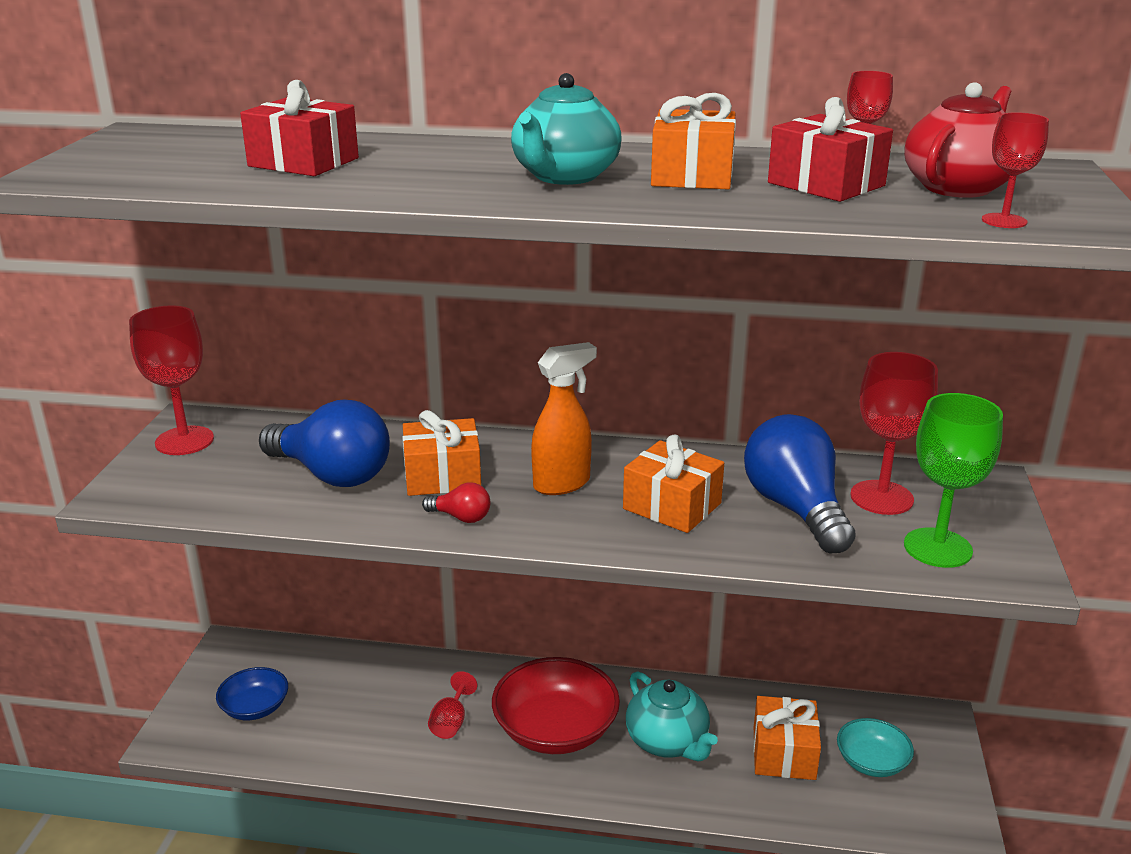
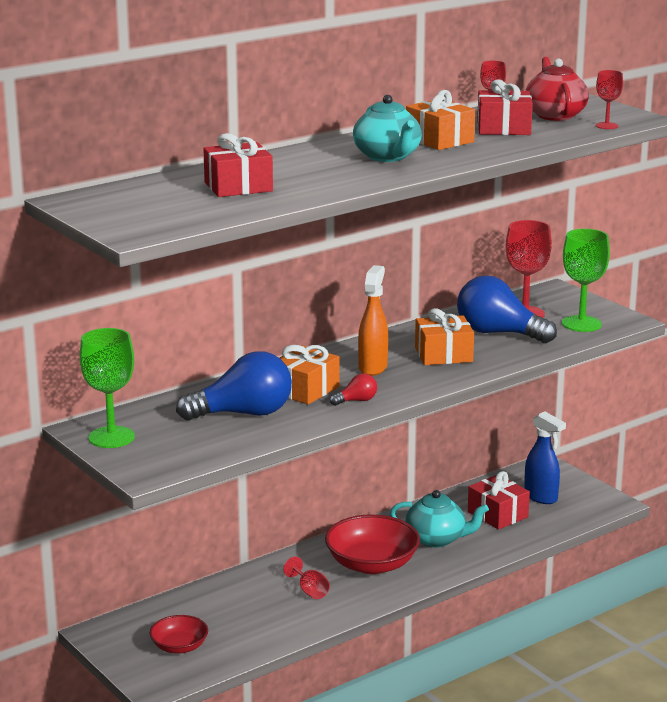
camera: 45 degrees left, 5 degrees down
red goblet [129,305,214,455] -> green goblet [80,328,135,448]
blue bowl [216,667,288,720] -> red bowl [150,615,208,653]
orange gift [753,696,821,780] -> red gift [468,471,530,530]
turquoise bowl [837,718,914,777] -> blue spray bottle [524,412,566,504]

